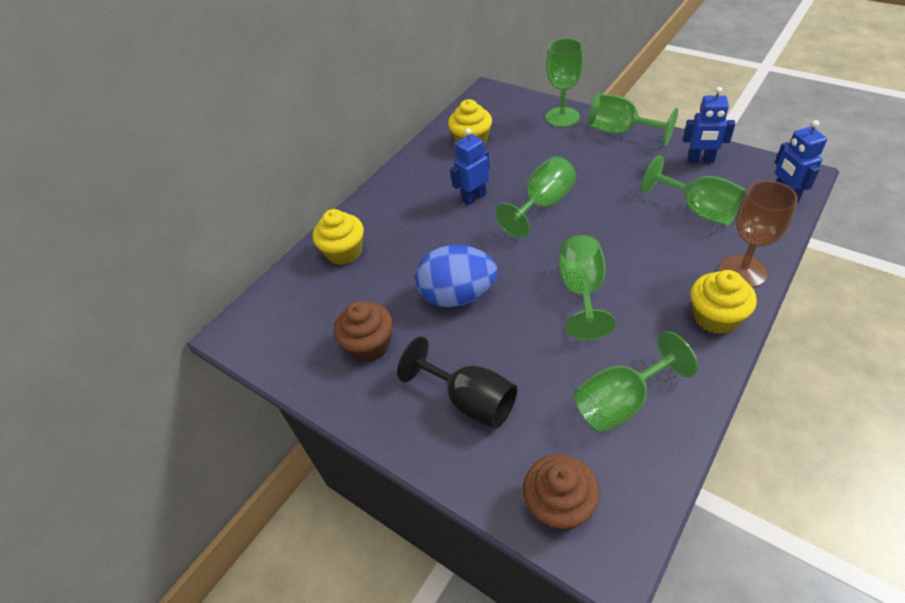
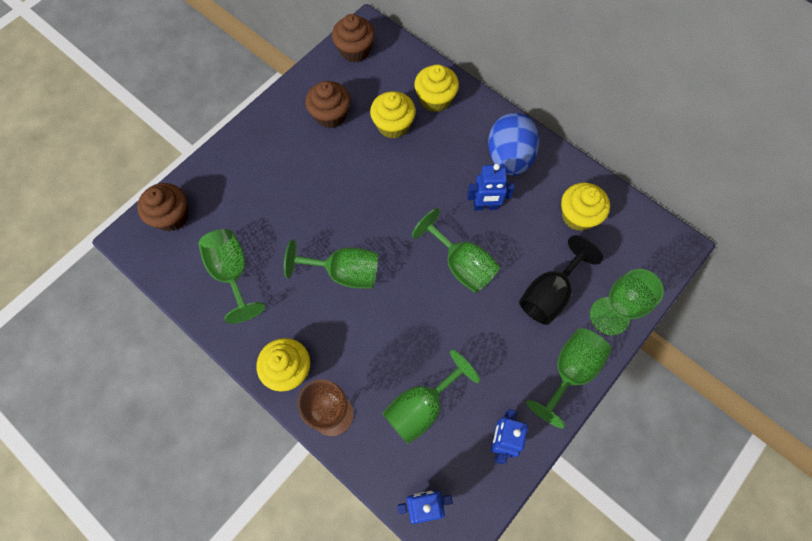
camera: 90 degrees right, 20 degrees up
black goblet [397,336,518,429] -> black goblet moved to [519,235,603,325]
blue egg [415,245,497,307] -> blue egg moved to [488,113,539,176]
blue robot [450,128,490,205] -> blue robot turned 120 degrees clockwise [467,164,515,210]
none -> brown cupcake [332,14,375,63]
none -> yellow cupcake [370,91,416,138]

